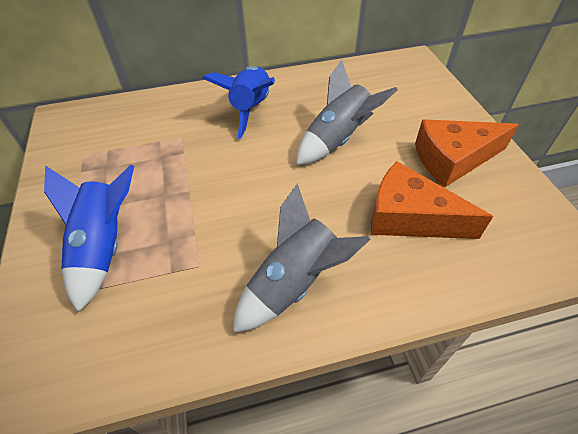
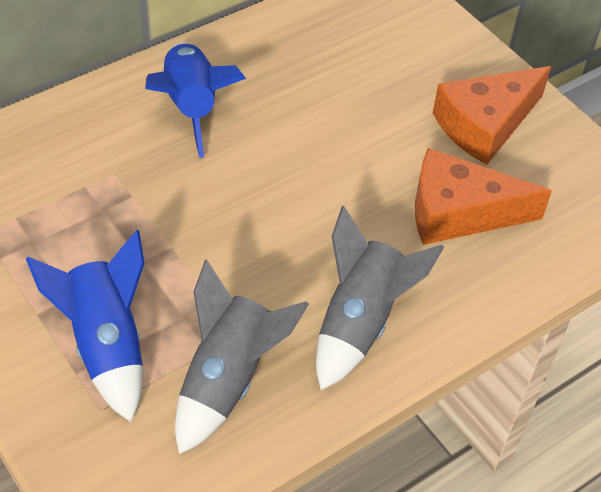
camera: 25 degrees left, 0 degrees up
grey rocket [296,60,398,165] -> grey rocket moved to [175,259,309,454]

